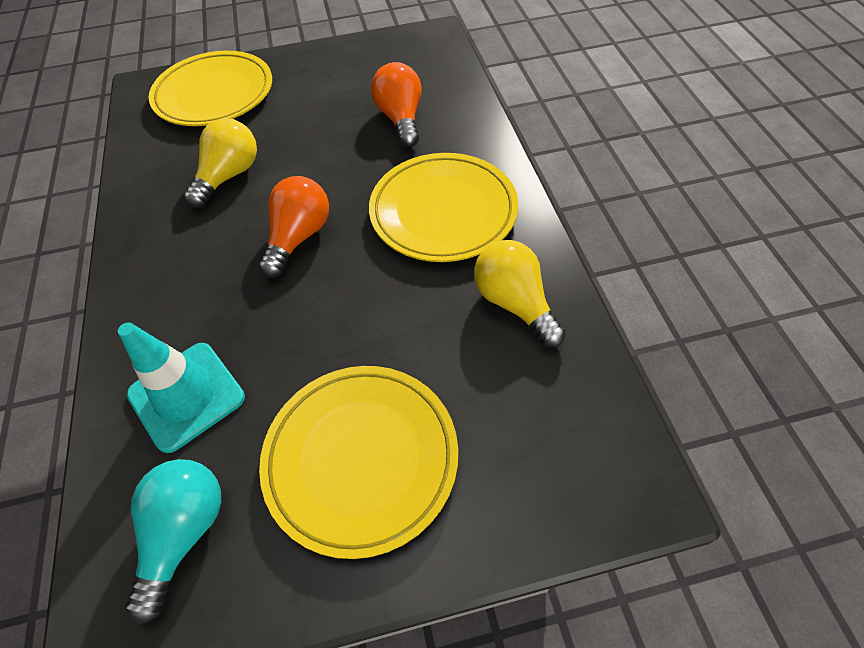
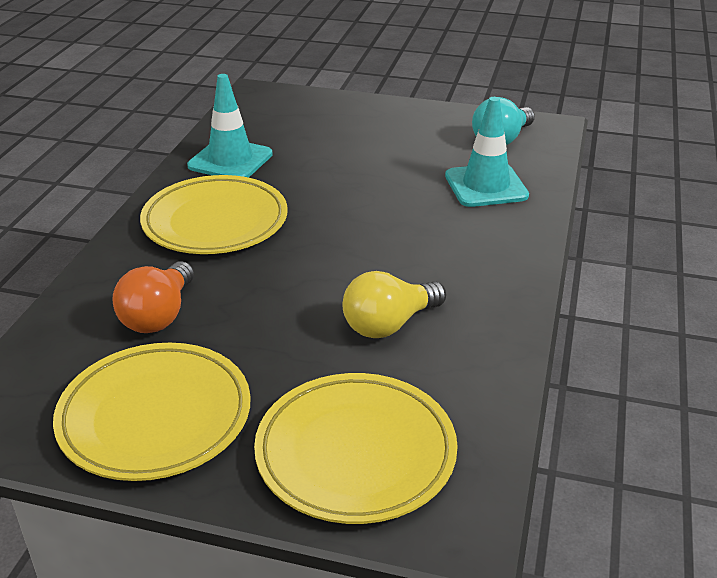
camera: 155 degrees left, 20 degrees down
orange light bulb [258,176,329,278] -> none
yellow plate [259,366,458,559] -> yellow plate moved to [53,343,251,481]
yellow light bulb [474,240,566,348] -> turquoise traffic cone [187,74,273,178]

